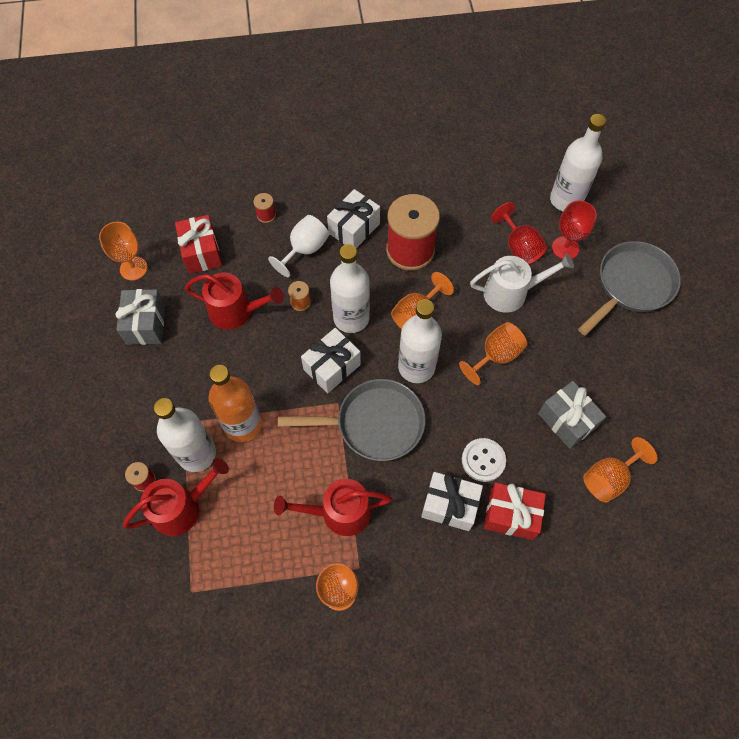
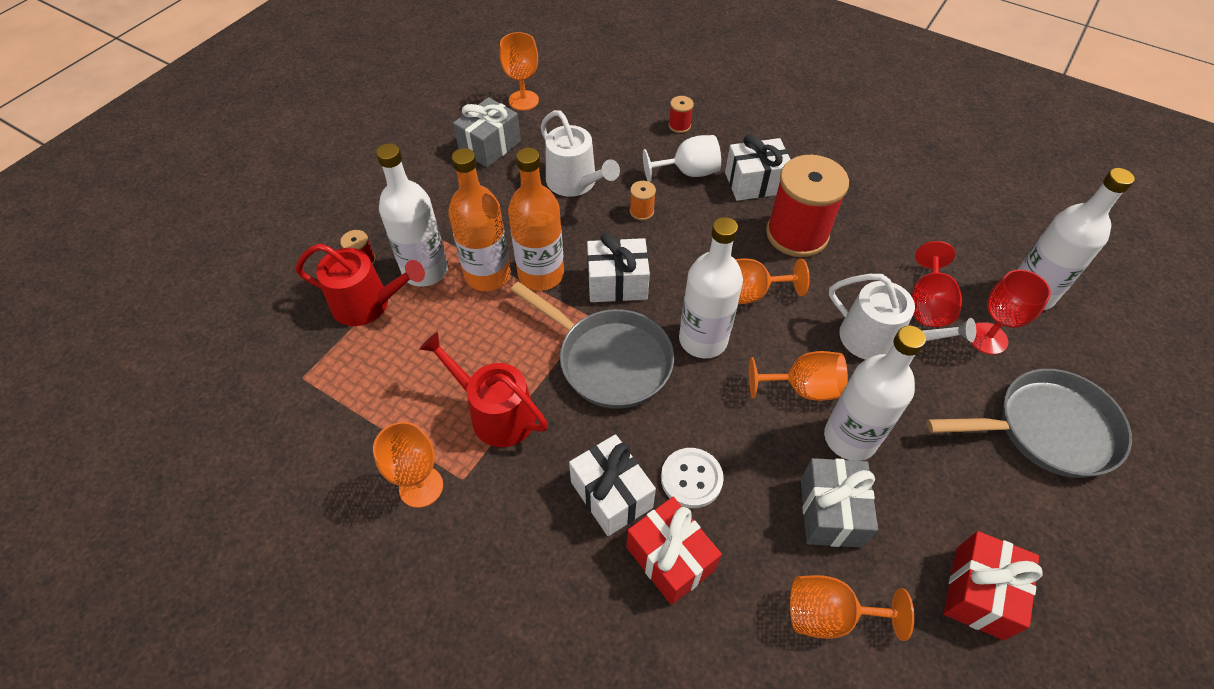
camera: 40 degrees right, 10 degrees down
red gift [175,215,222,274] -> red gift moved to [943,531,1043,640]
red watering can [185,272,284,330] -> white watering can [540,110,620,197]
white bottle [330,244,370,333] -> white bottle moved to [824,326,926,461]
none -> orange bottle [508,148,564,291]

